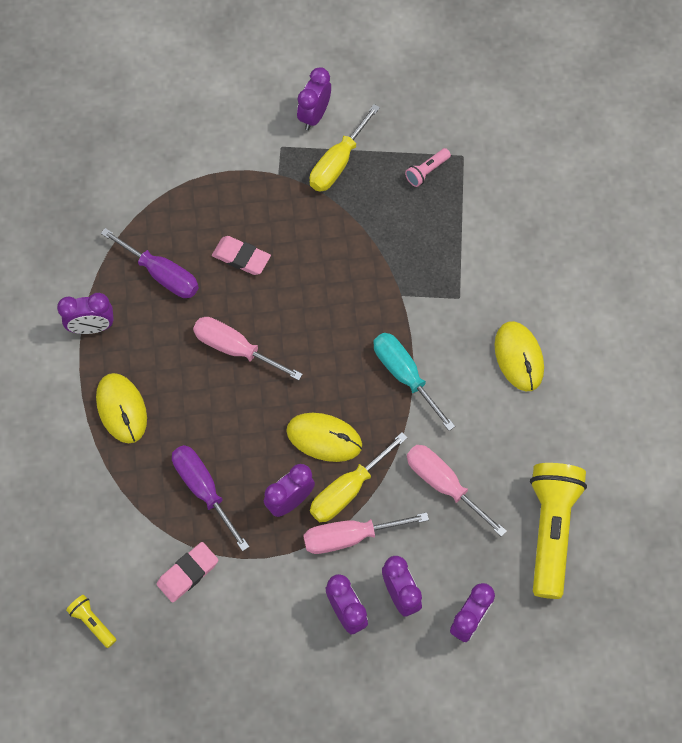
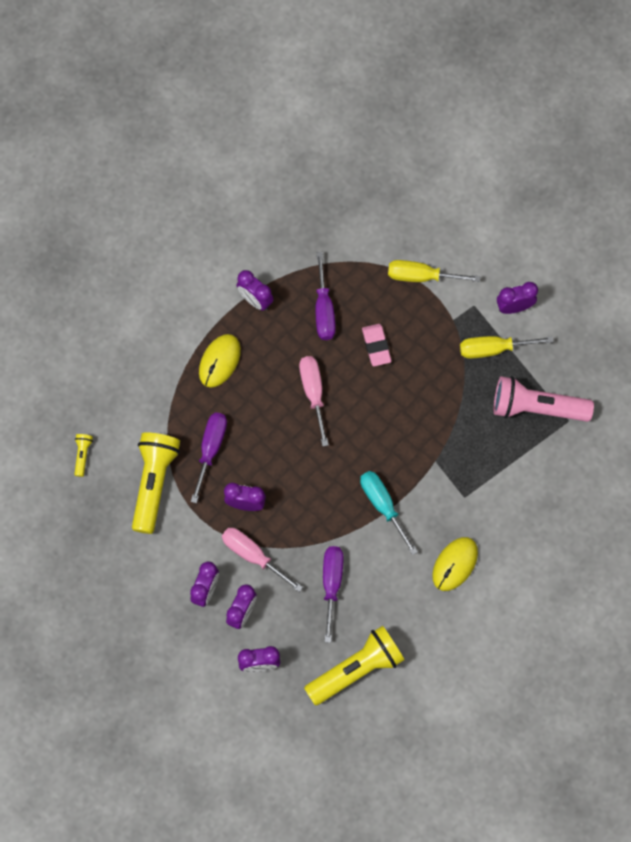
camera: 50 degrees right, 5 degrees up
pink eraser [157,542,218,603] -> yellow flashlight [132,432,180,534]
yellow mouse [286,413,362,462] -> none
yellow screwdriver [310,432,408,522] -> yellow screwdriver moved to [388,260,480,282]
turquoise screwdriver [373,333,455,431] -> turquoise screwdriver turned 45 degrees counterclockwise [360,471,418,555]
pink flashlight [405,148,451,187] -> pink flashlight [494,376,594,422], size x2.33
pink screwdriver [407,445,507,537] -> purple screwdriver [323,546,344,643]

